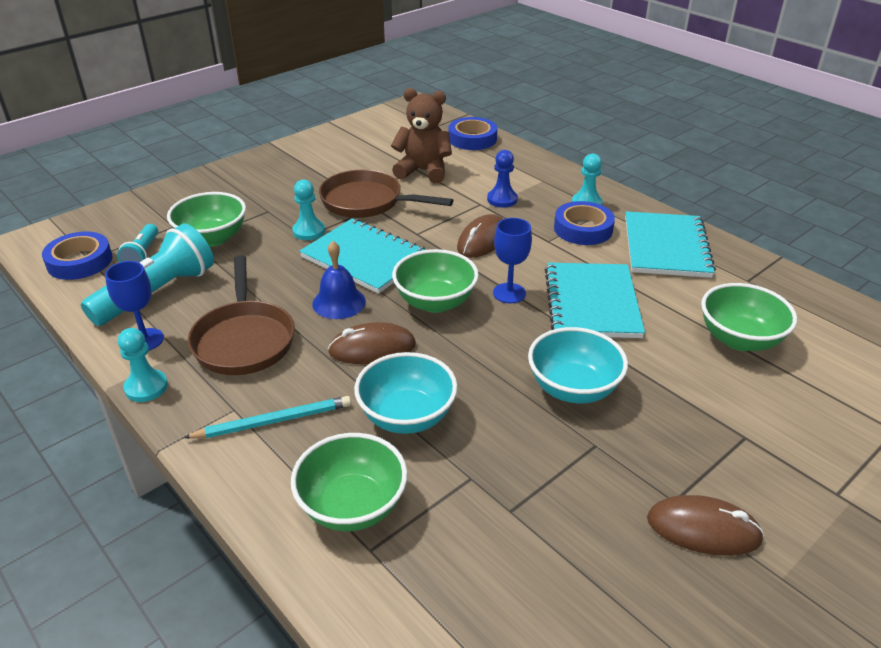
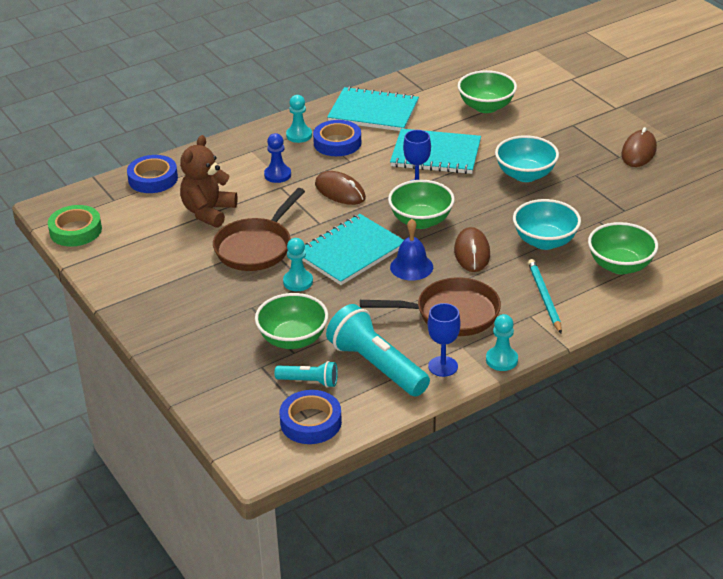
camera: 80 degrees left, 0 degrees up
none -> green tape [48,205,102,247]

